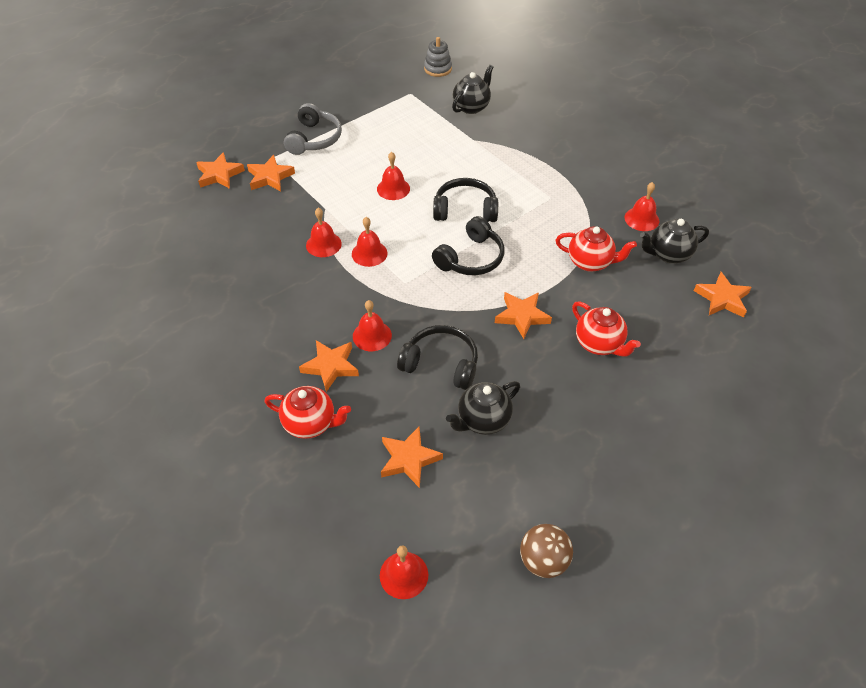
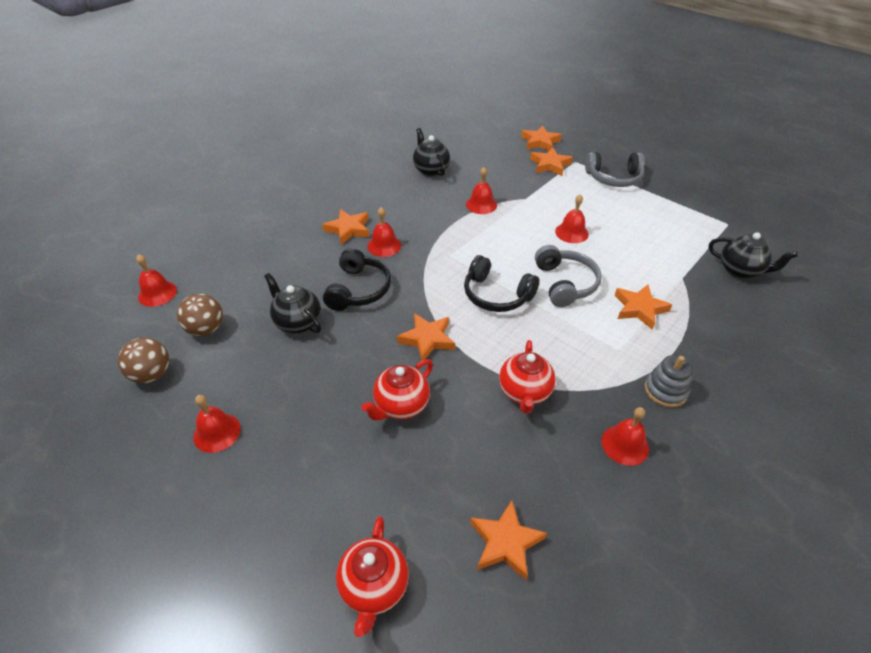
camera: 80 degrees right, 5 degrees down
red teapot [264,386,351,439] -> red teapot moved to [336,516,408,637]
red bell [352,217,387,267] -> red bell moved to [193,395,241,453]
orange star [381,427,443,488] -> orange star moved to [615,285,672,330]
grey stacking toy [424,37,452,77] -> grey stacking toy moved to [645,355,693,407]
black headphones [433,178,498,222] -> grey headphones [535,245,602,307]
black teapot [640,219,709,264] -> black teapot moved to [413,128,450,177]
none -> brown ball [177,294,223,336]

